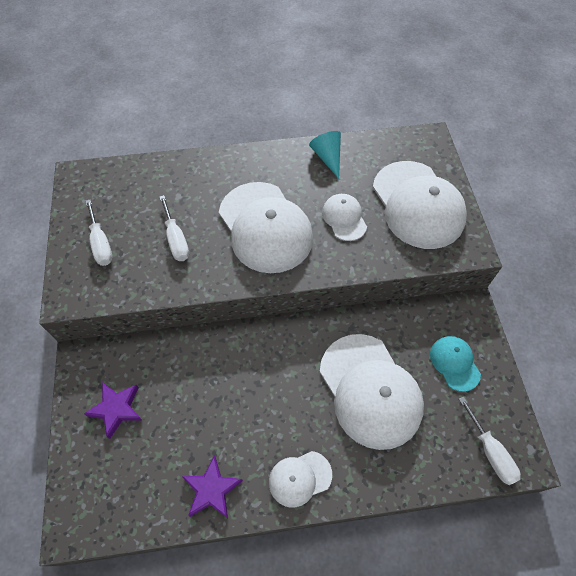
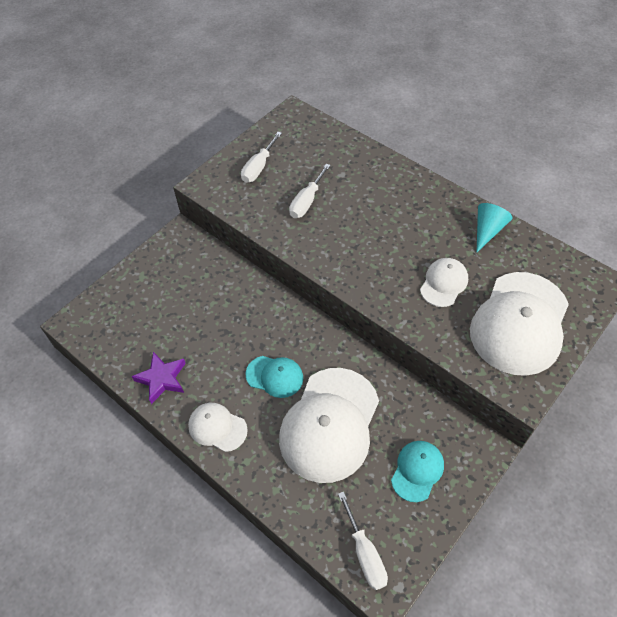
camera: 50 degrees right, 5 degrees down
purple star [84,382,142,439] -> none
white cap [219,182,313,273] -> none
white screwdriver [459,397,521,485] -> white screwdriver turned 45 degrees counterclockwise [338,492,388,590]
none -> turquoise cap [246,356,303,398]

